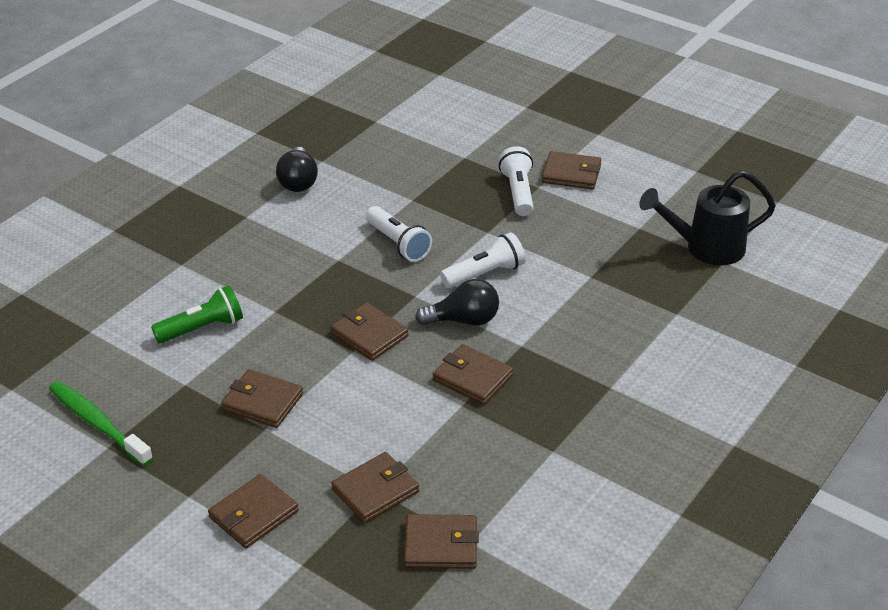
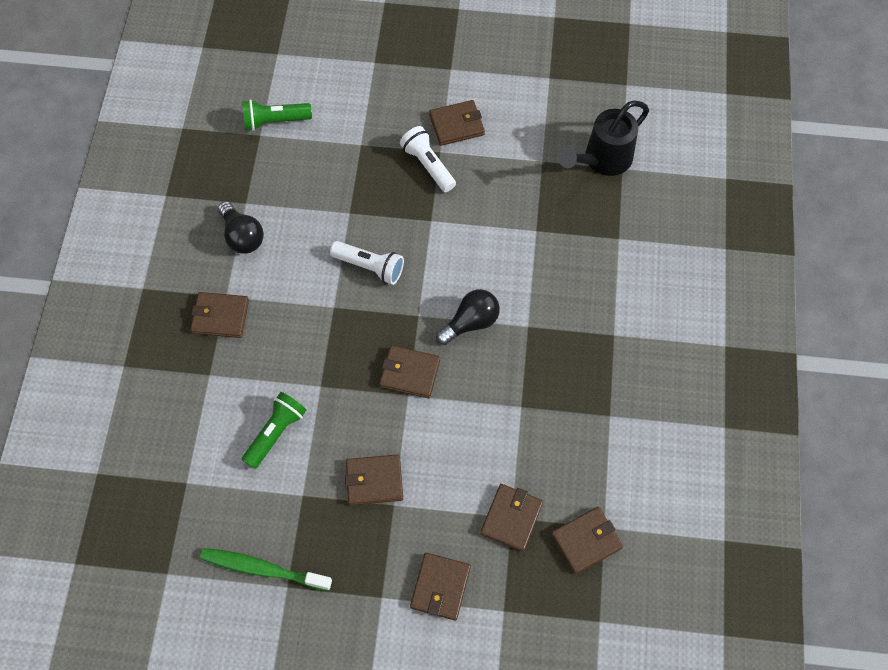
camera: 30 degrees left, 25 degrees up
brown wallet [433,344,513,405] -> brown wallet moved to [190,292,249,338]
white flashlight [440,232,525,288] -> none
none -> green flashlight [242,100,312,131]

